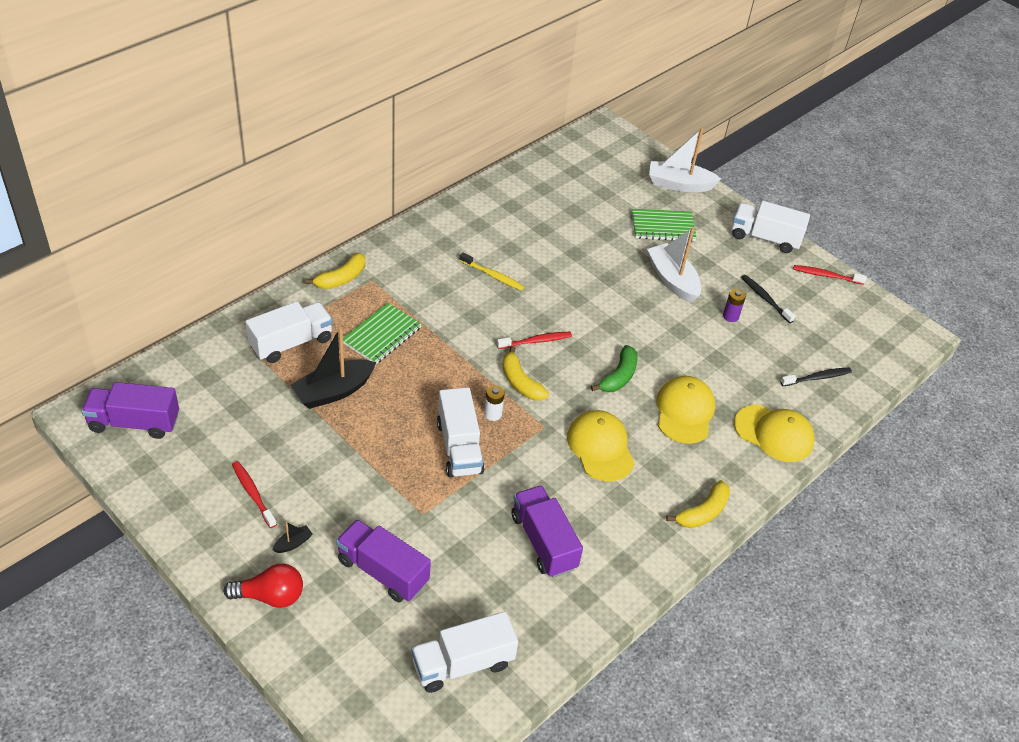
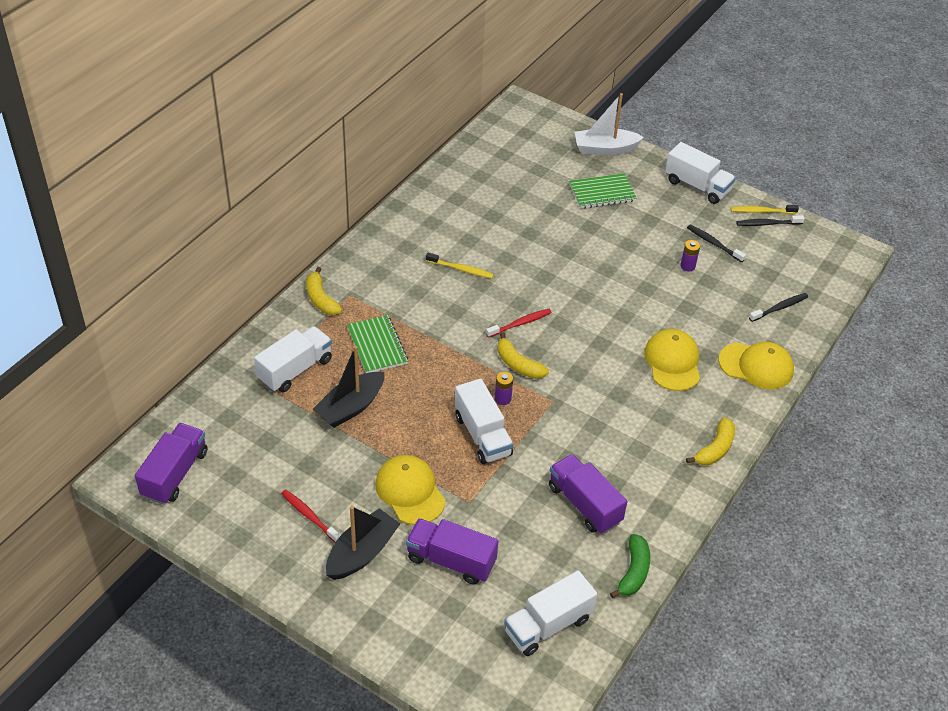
camera: 10 degrees left, 0 degrees up
purple truck [81,382,179,439] -> purple truck turned 120 degrees clockwise [135,423,208,504]
red light bulb [224,564,303,608] -> none
black boat [273,522,313,553] -> black boat [326,506,400,580], size x2.34
yellow banana [305,253,365,289] -> yellow banana turned 120 degrees clockwise [306,267,342,315]
green notebook [343,303,422,365] -> green notebook turned 45 degrees counterclockwise [347,315,408,373]
white battery [484,385,505,421] -> purple battery [495,372,513,405]
yellow cap [567,410,635,482] -> yellow cap moved to [375,455,446,525]
green banana [591,345,638,392] -> green banana moved to [610,534,650,599]
white boat [647,227,701,303] -> none
white truck [732,201,810,253] -> white truck turned 150 degrees counterclockwise [665,142,736,204]
red toothbrush [793,265,867,285] -> yellow toothbrush [731,205,799,214]
none -> black toothbrush [736,215,805,226]

